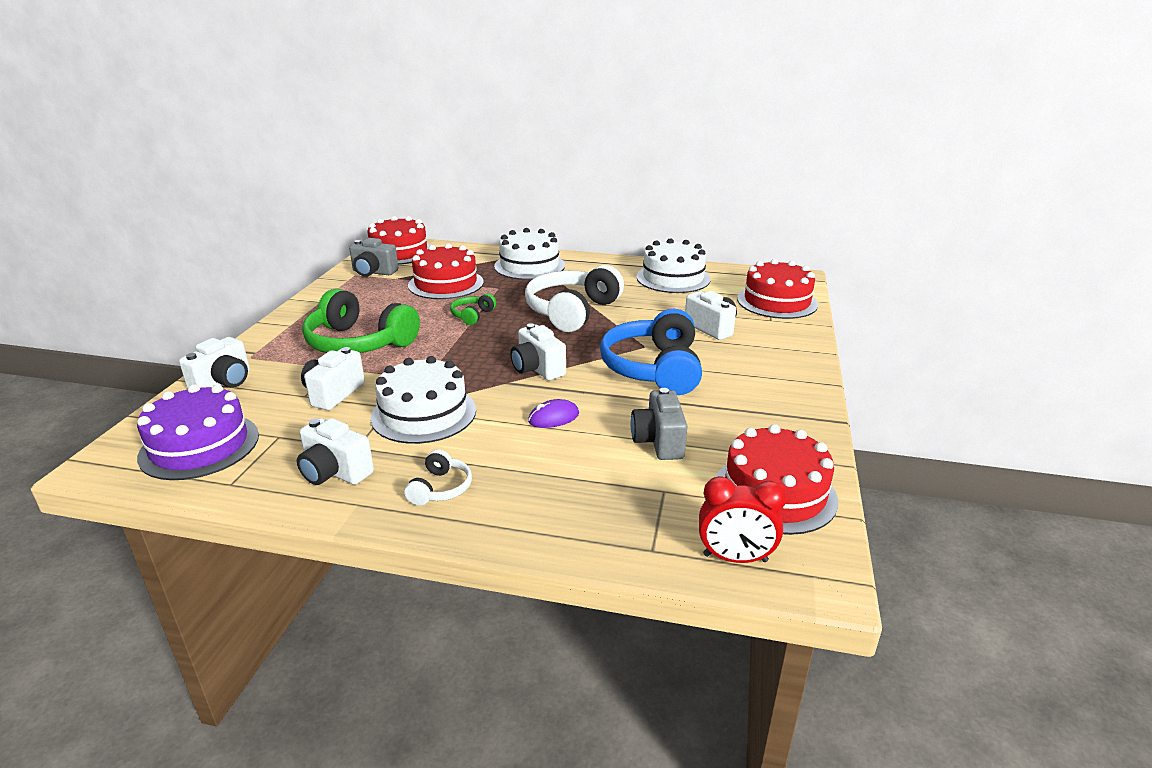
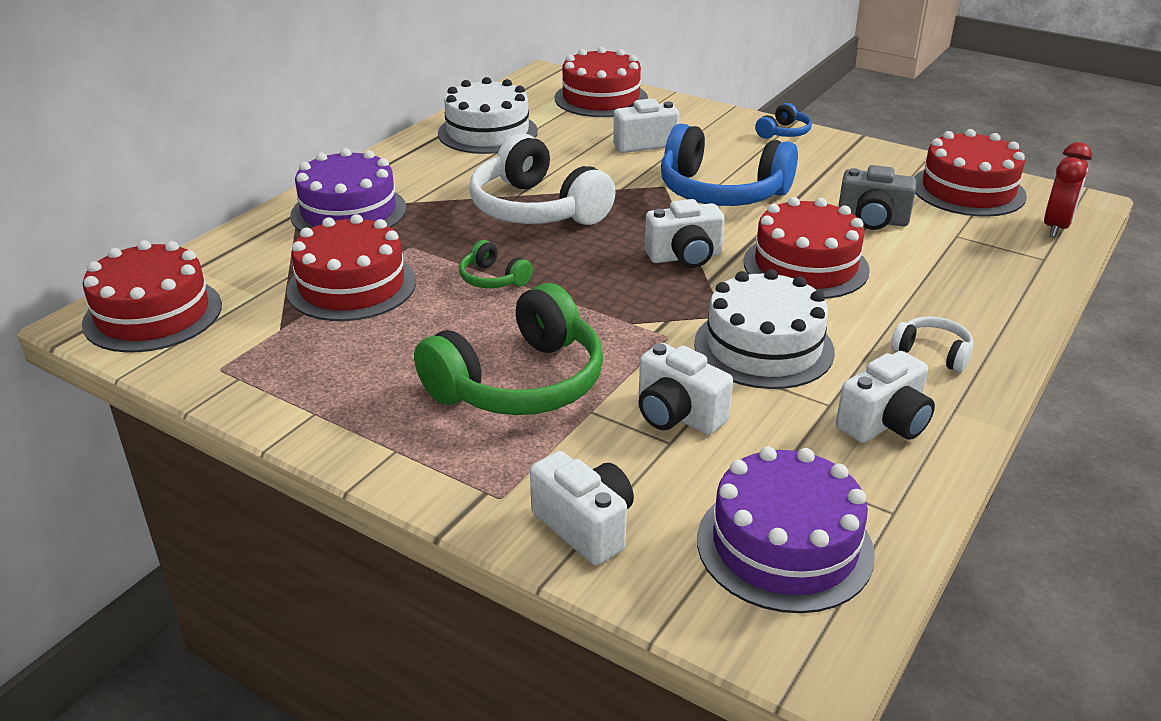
camera: 70 degrees left, 5 degrees up
grey camera [349,238,398,277] -> none
white cake [494,228,565,280] -> purple cake [290,148,407,232]
purple mouse [528,399,579,428] -> red cake [744,197,870,299]
none -> blue headphones [755,103,812,139]

